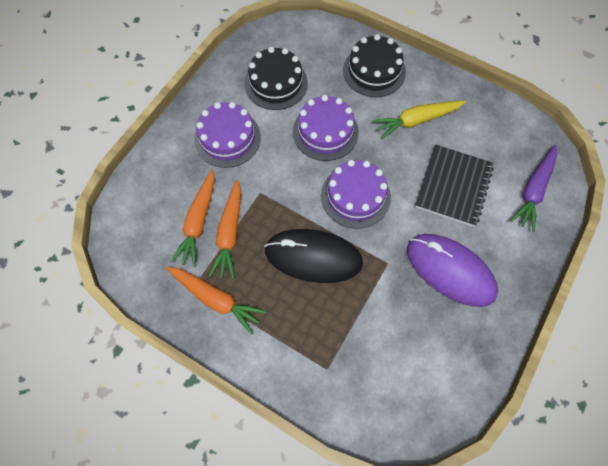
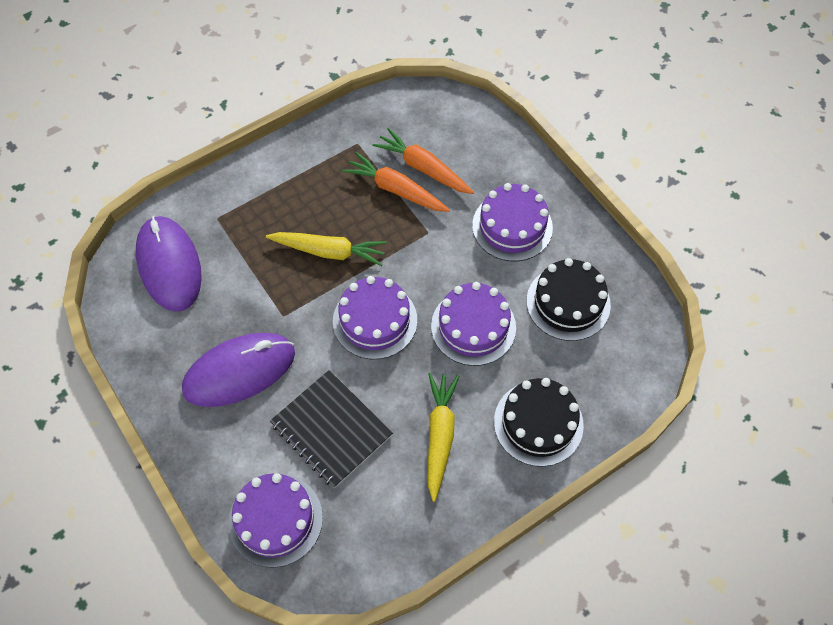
camera: 115 degrees right, 5 degrees down
orange carrot [166,267,266,334] -> none
black mouse [264,229,363,283] -> yellow carrot [266,232,387,266]
purple carrot [510,145,557,232] -> purple cake [228,473,323,568]
none -> purple mouse [136,216,202,312]

